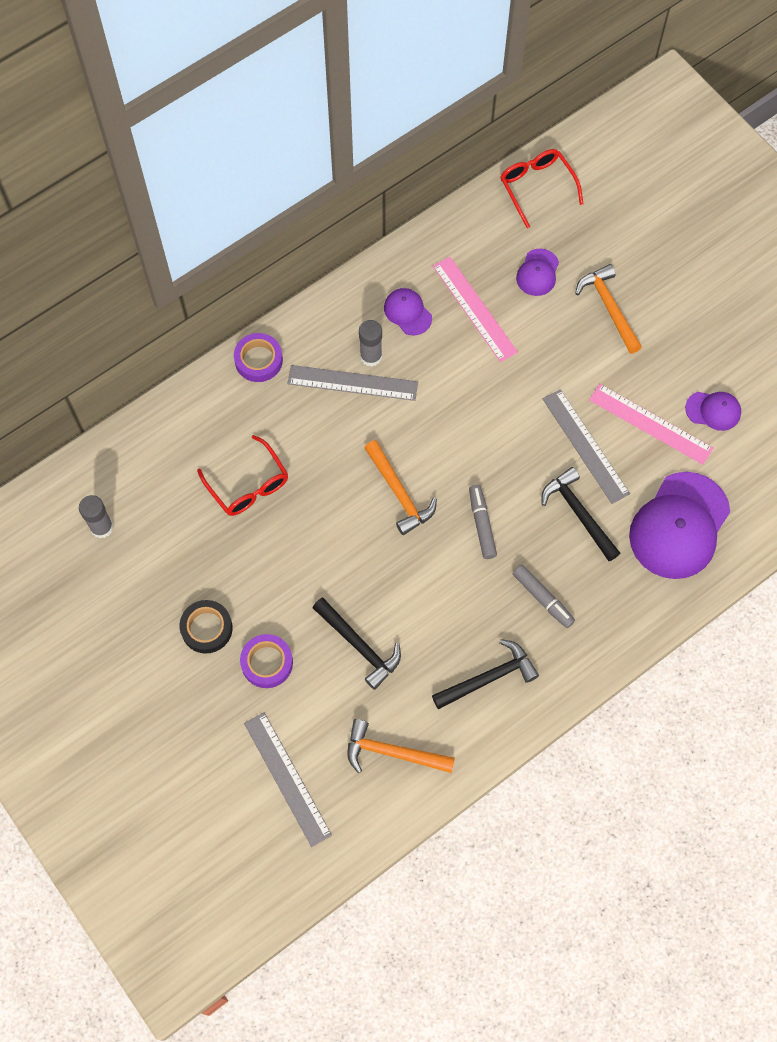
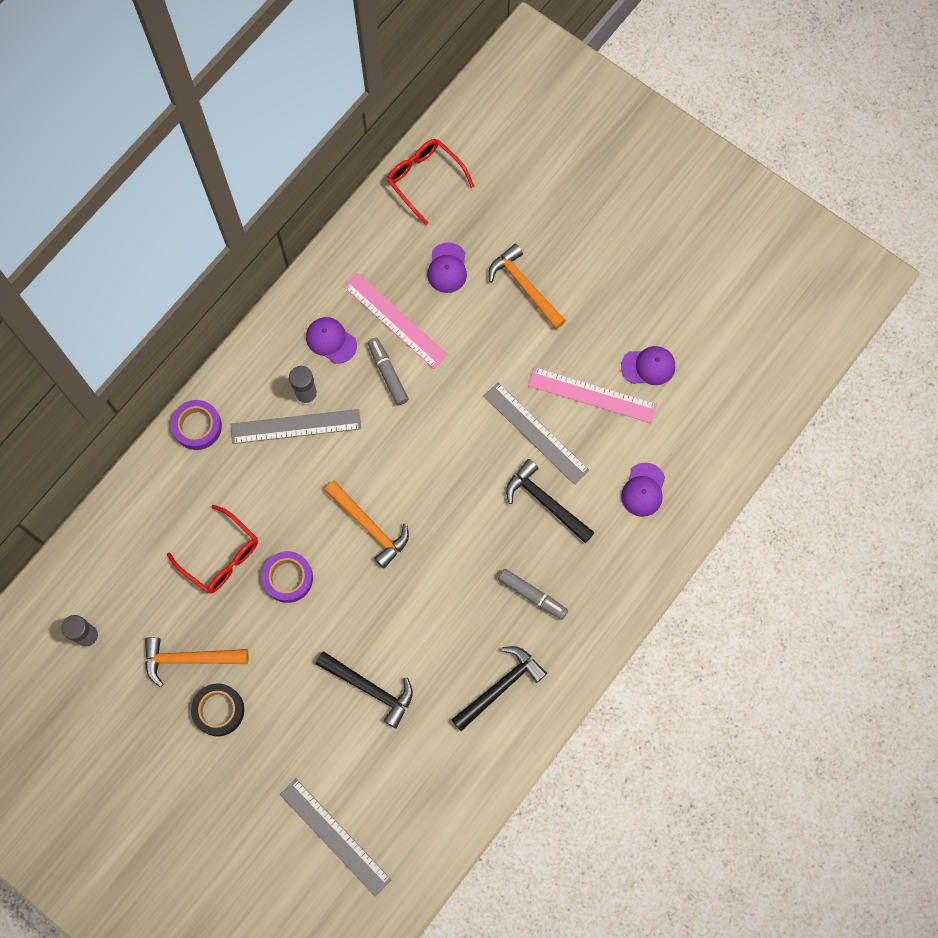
camera: 15 degrees left, 5 degrees up
purple tape [240,634,293,688] -> purple tape moved to [262,551,313,603]
orange hammer [347,719,455,773] -> orange hammer moved to [145,637,248,687]
grey marker [469,485,497,559] -> grey marker moved to [368,338,409,405]
purple cap [629,472,730,579] -> purple cap [621,463,665,517], size x0.49

